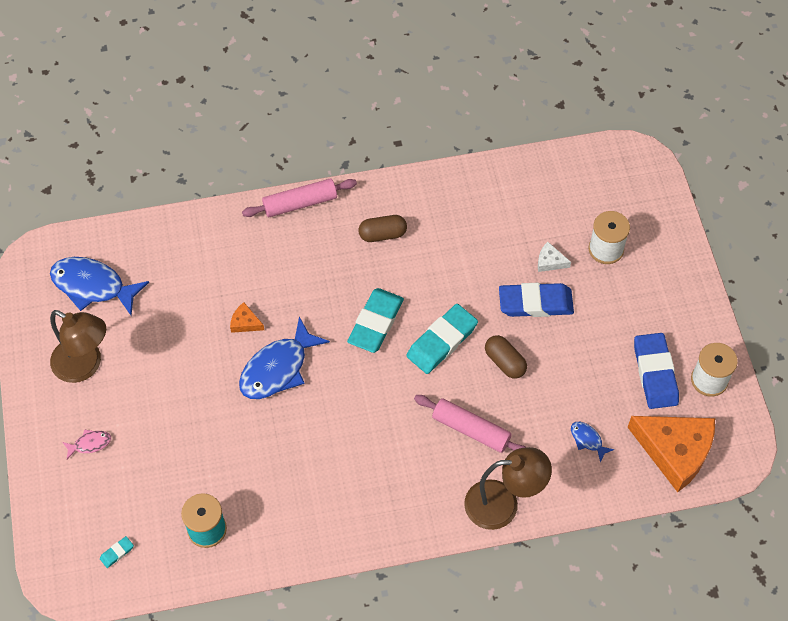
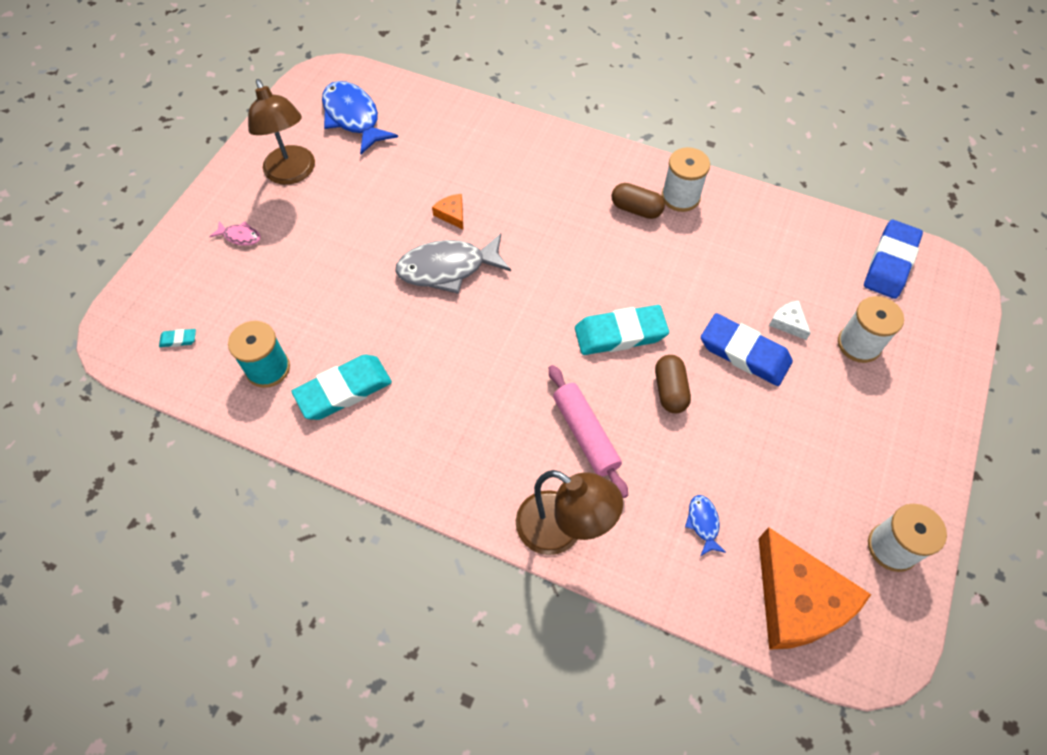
camera: 35 degrees right, 0 degrees up
blue fish [239,317,330,399] -> grey fish [395,234,511,294]
pink rolling pin [242,179,357,217] -> none
turquoise eraser [347,288,404,353] -> turquoise eraser moved to [291,355,392,420]
blue eraser [634,333,679,409] -> blue eraser moved to [864,220,923,299]
none -> white spool [662,147,710,212]

